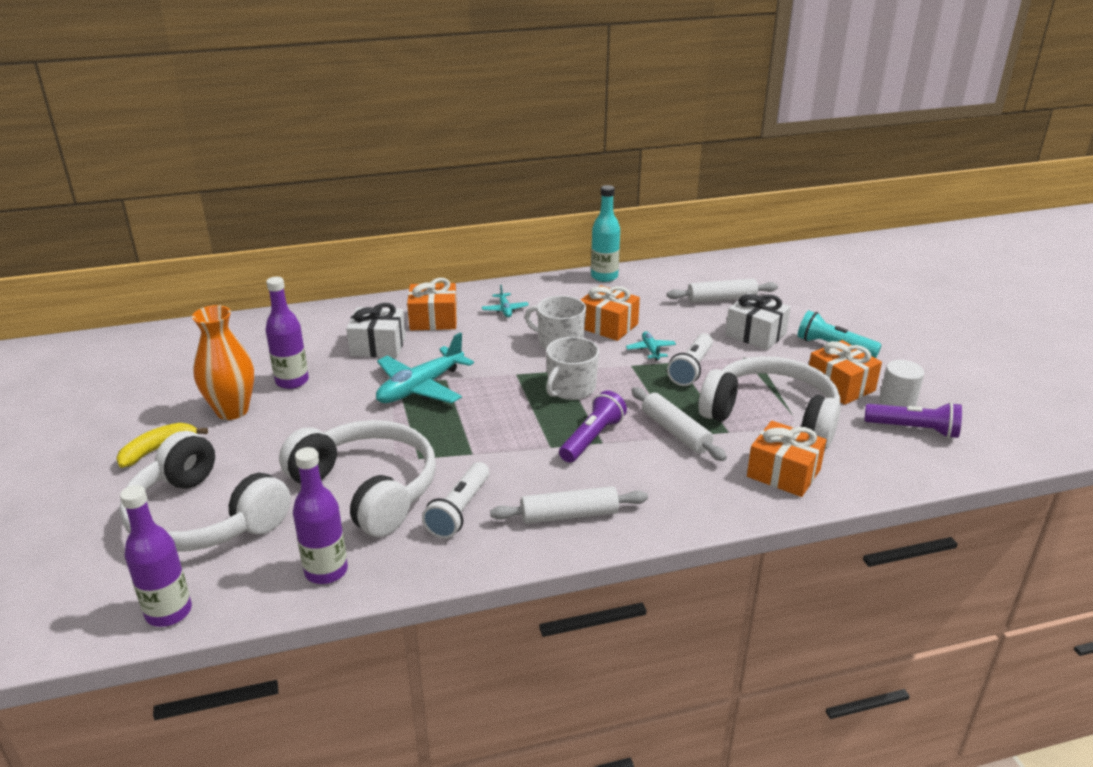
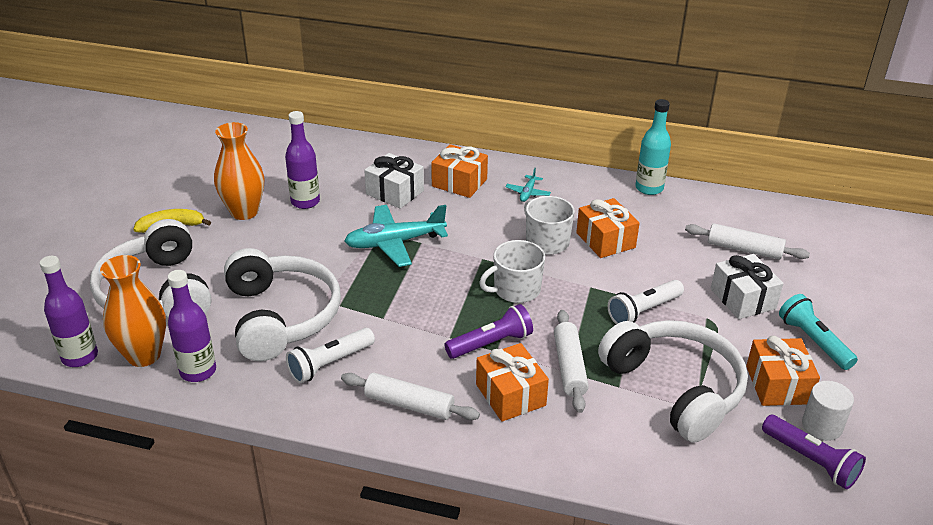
camera: 30 degrees right, 5 degrees up
turquoise plane [626,331,676,361] -> none
orange gift [747,421,826,497] -> orange gift moved to [476,343,549,422]
none -> orange vase [100,255,166,367]

